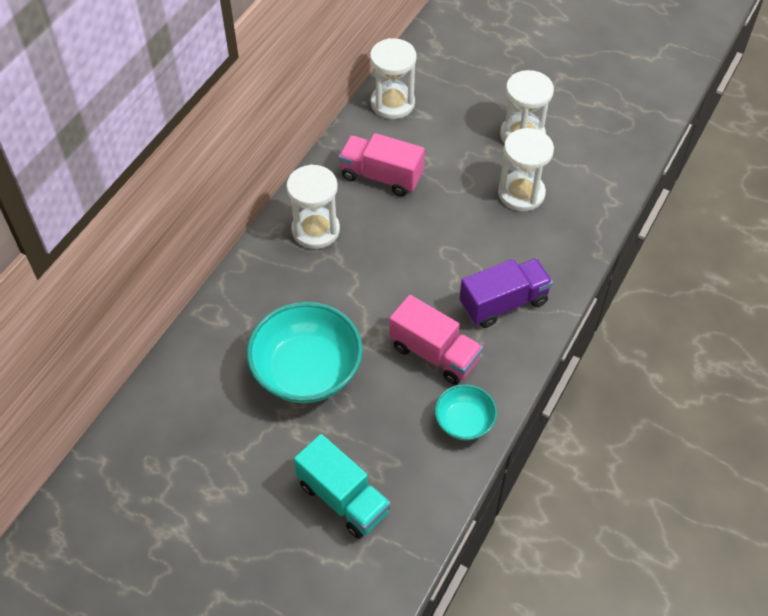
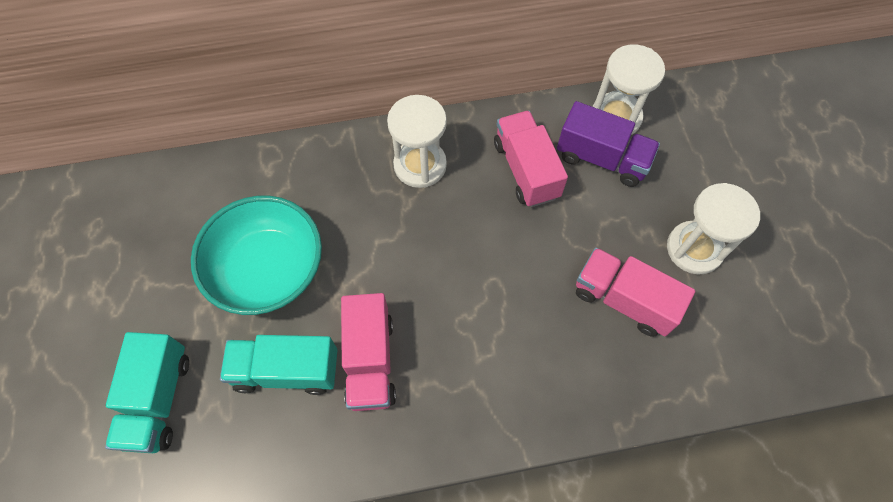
camera: 50 degrees right, 10 degrees up
turquoise bowl [435,384,497,440] -> none
purple truck [459,258,553,328] -> purple truck moved to [557,101,660,187]
white hourglass [498,128,554,212] -> pink truck [576,248,695,337]
none -> turquoise truck [220,335,337,395]

